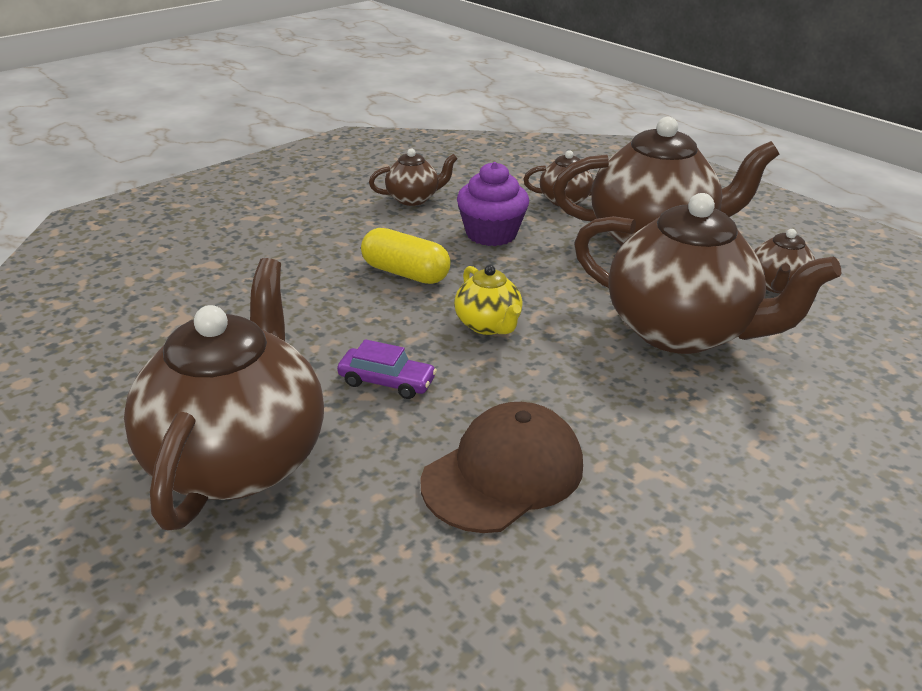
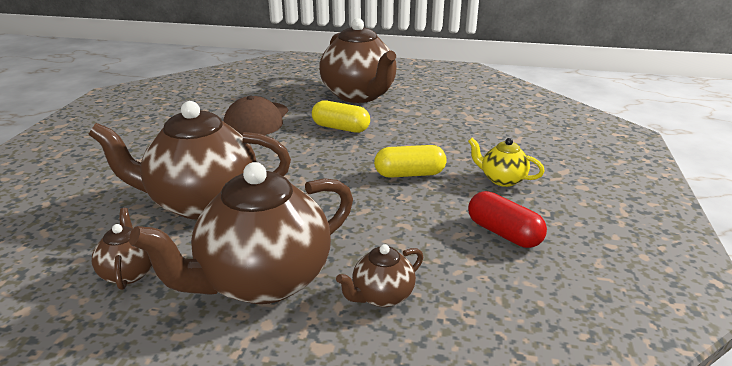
camera: 145 degrees right, 5 degrees down
purple car [337,339,437,399] -> yellow capsule [312,100,370,133]
brown teapot [369,149,458,206] -> red capsule [468,191,547,248]
yellow teapot [454,265,522,335] -> yellow teapot moved to [468,138,545,187]
purple cupcake [457,162,529,246] -> none

